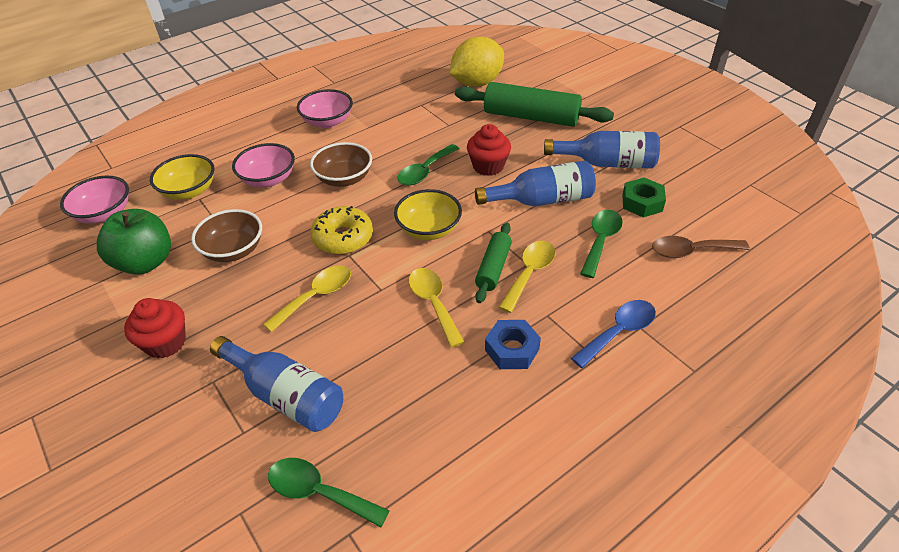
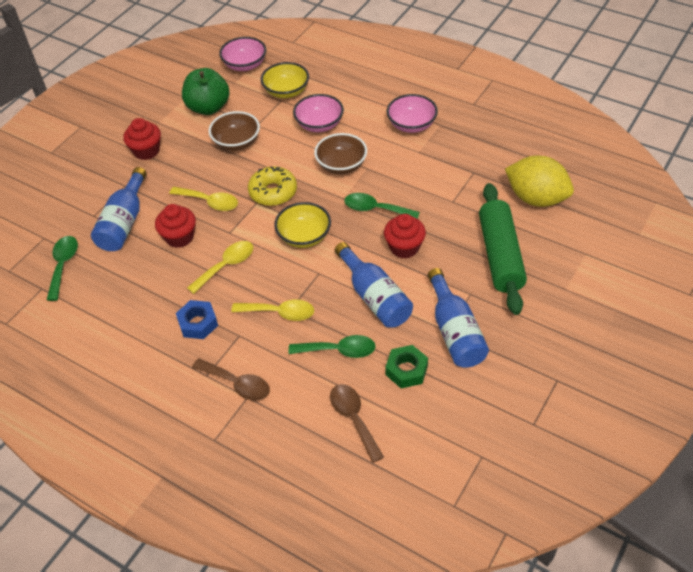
camera: 70 degrees right, 5 degrees up
green rolling pin [475,223,512,303] -> none
blue spoon [571,300,656,368] -> brown spoon [192,359,270,401]
none -> red cupcake [155,204,196,248]

